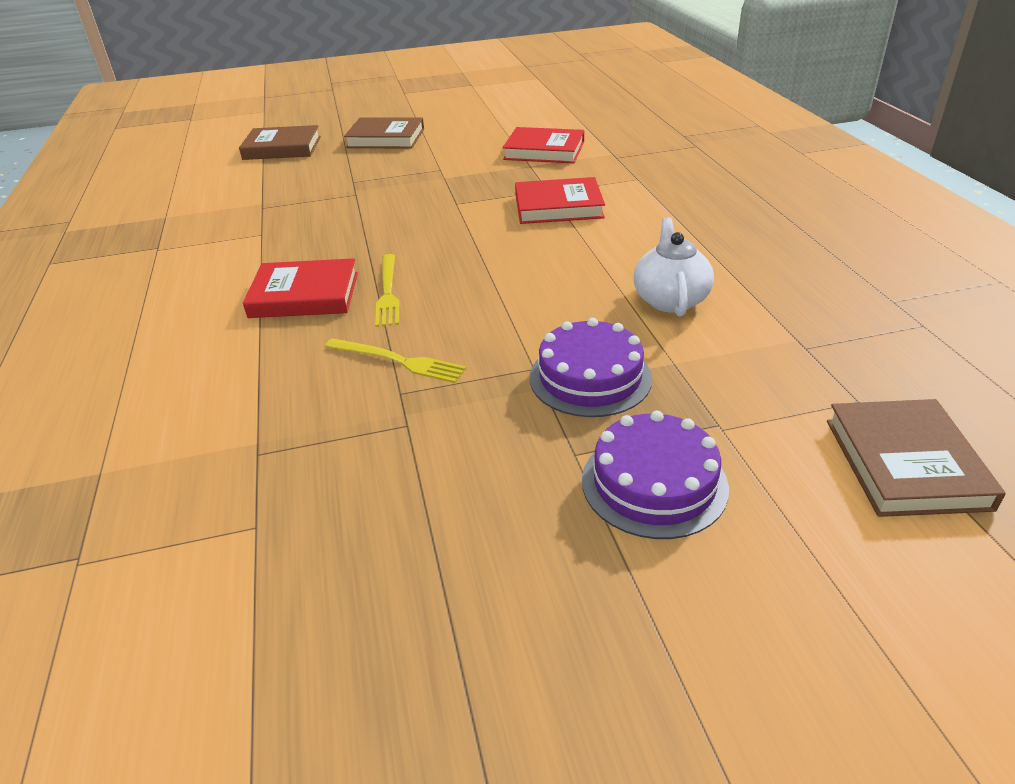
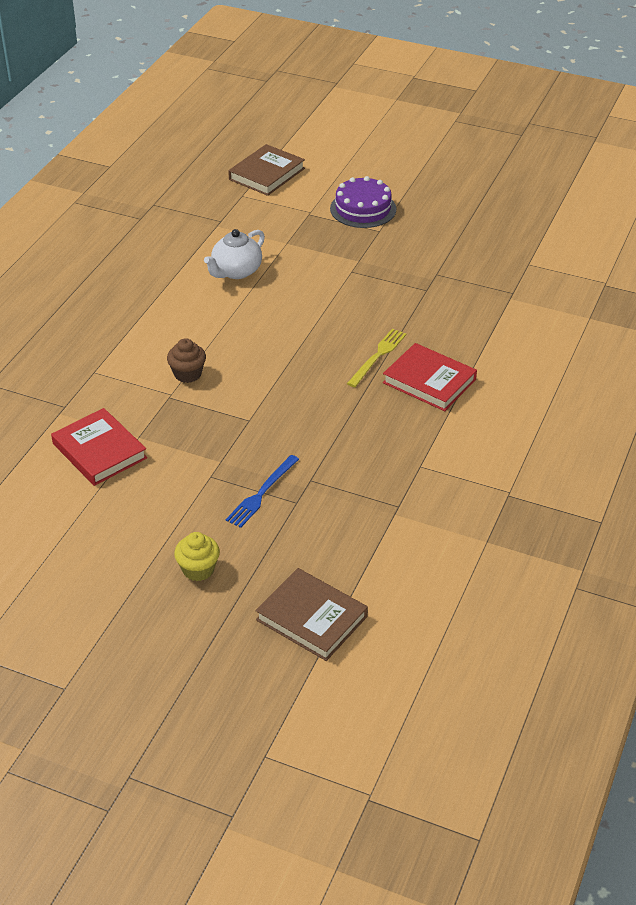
camera: 145 degrees left, 5 degrees up
yellow fork [325,338,467,383] -> none
brown book [344,117,424,149] -> yellow cupcake [174,532,220,581]
red book [515,177,605,224] -> brown cupcake [167,338,206,383]
purple cake [530,318,652,417] -> none
none -> blue fork [226,455,299,528]

